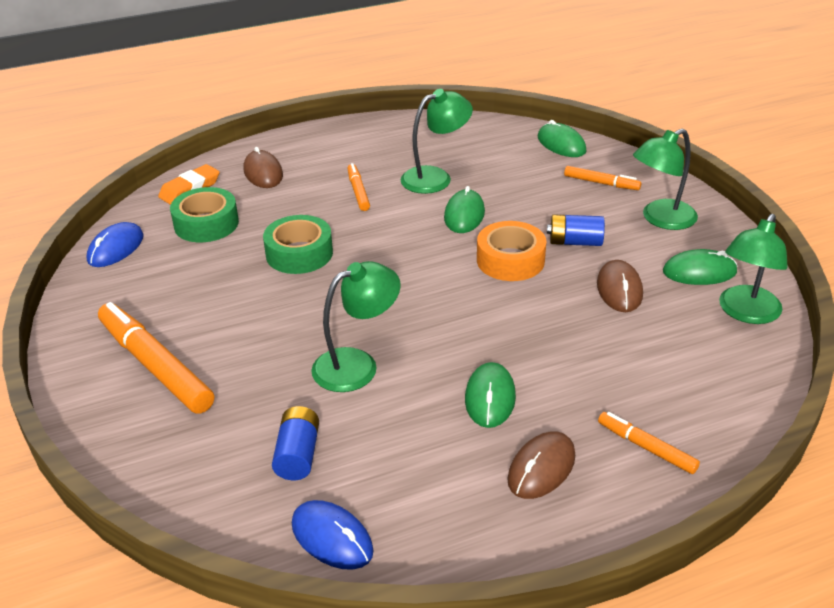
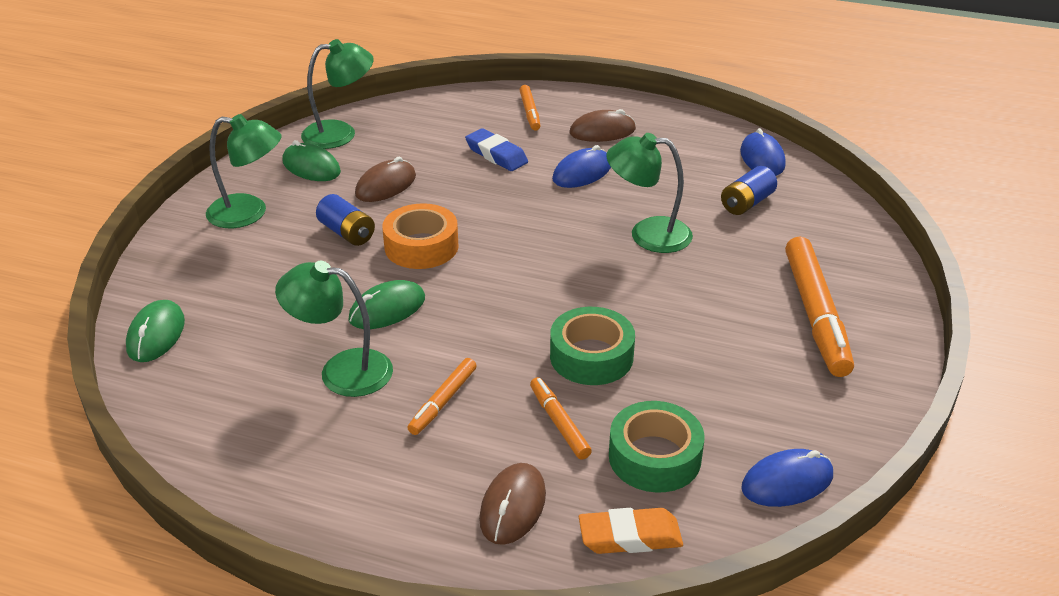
camera: 140 degrees left, 0 degrees up
green mouse [465,362,516,428] -> blue mouse [552,145,611,188]
orange marker [564,166,641,190] -> orange marker moved to [530,377,592,459]
none -> blue eraser [465,128,528,171]

